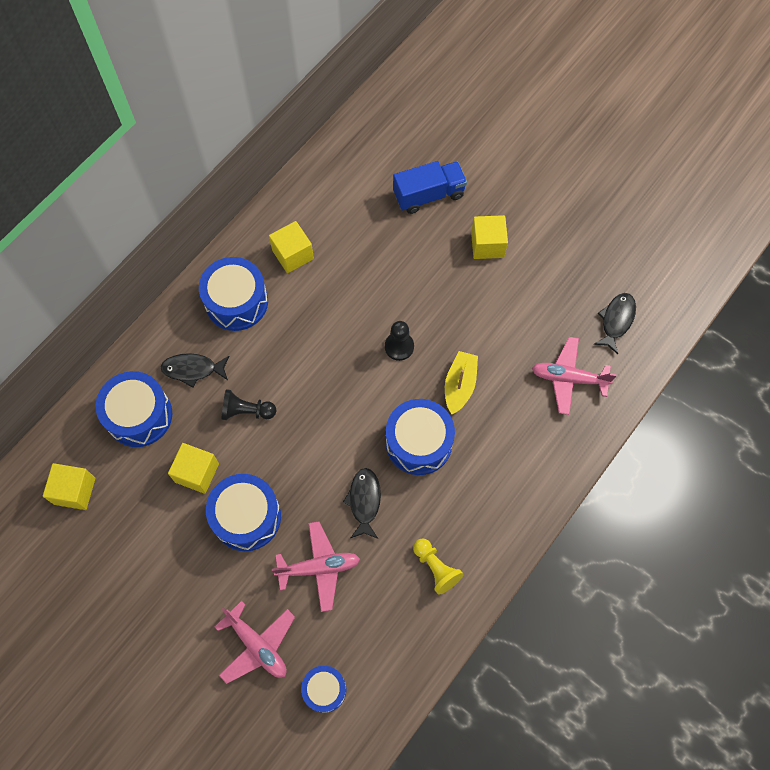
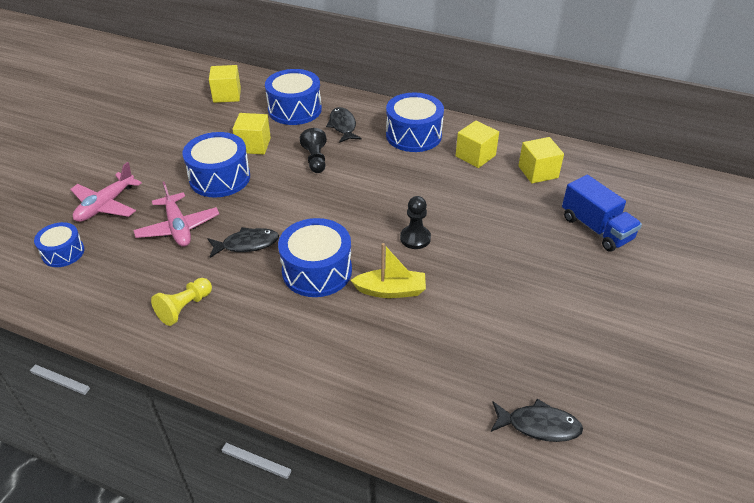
camera: 75 degrees right, 25 degrees down
yellow cube [471,215,508,259] -> yellow cube moved to [518,137,564,184]
pink plane [532,337,617,415] -> none

